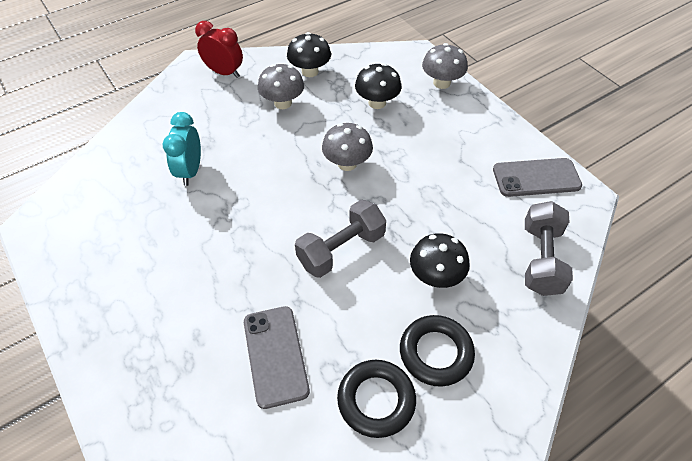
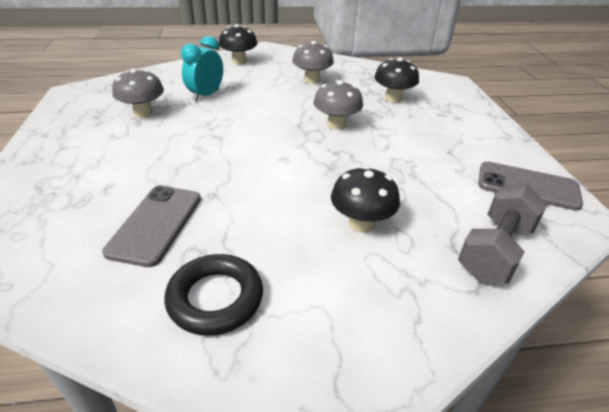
camera: 25 degrees right, 15 degrees down
red clock [195,21,243,78] -> none
black mushroom [287,32,331,77] -> black mushroom moved to [219,24,257,64]
grey dumbbell [295,200,386,278] -> none
black ring [400,315,475,387] -> none
grey mushroom [422,43,468,89] -> grey mushroom moved to [112,68,164,118]

